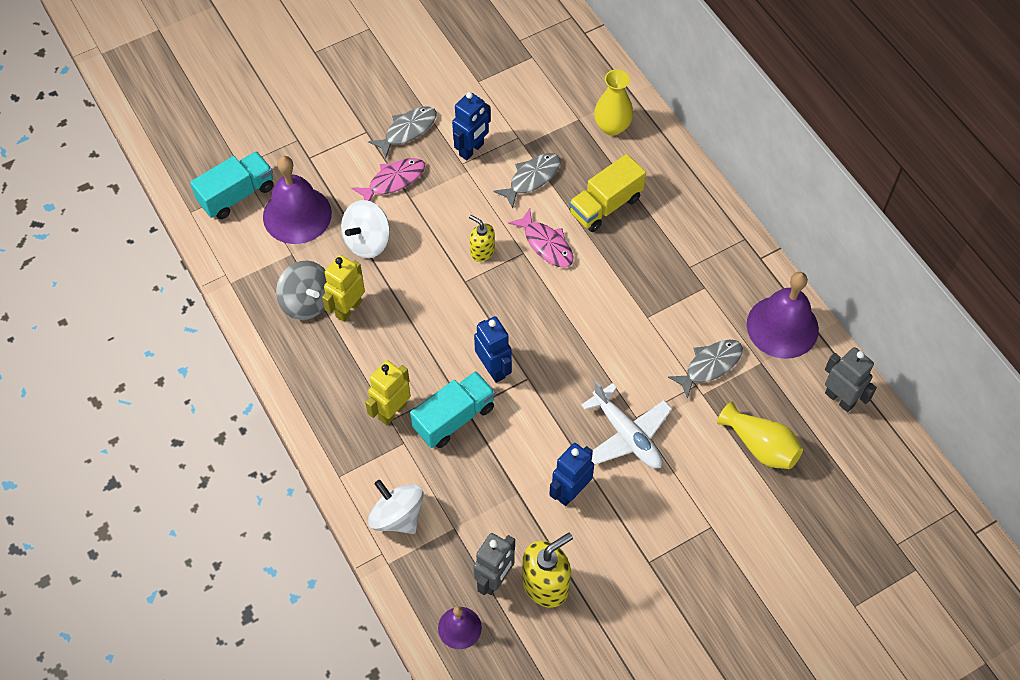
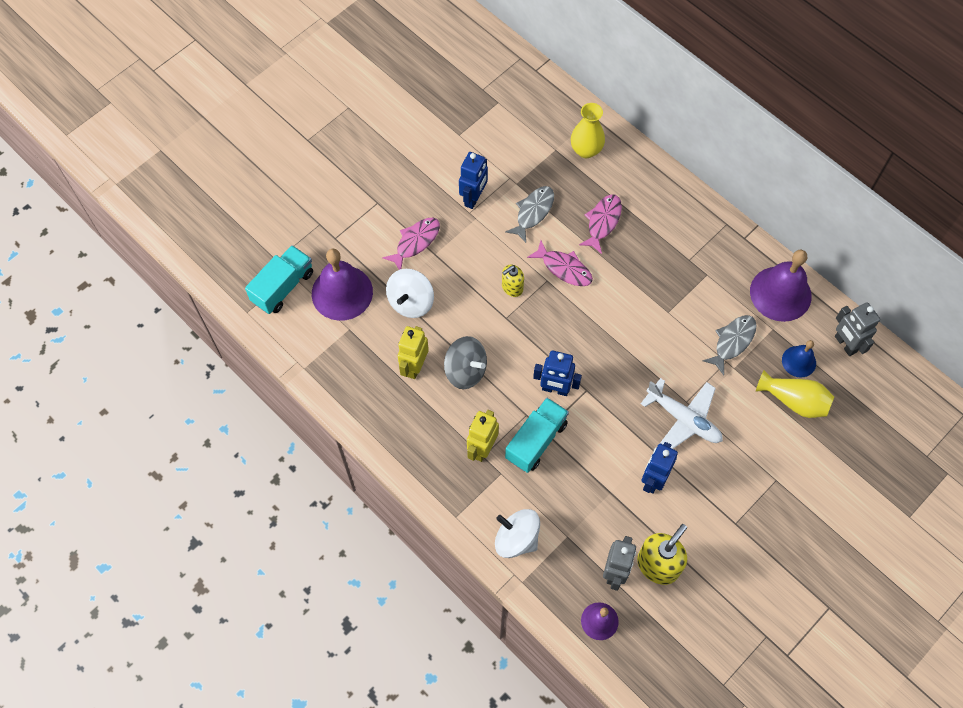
camera: 15 degrees left, 5 degrees up
grey spinning top [276,261,327,320] -> grey spinning top moved to [444,336,487,389]
grey fish [368,106,437,158] -> none
yellow soap dispenser [469,215,495,262] -> yellow soap dispenser turned 60 degrees counterclockwise [502,265,524,297]
blue robot [474,316,512,383] -> blue robot turned 150 degrees clockwise [533,351,582,396]
yellow truck [569,154,646,232] -> pink fish [579,194,622,254]
grey robot [825,347,877,412] -> grey robot turned 150 degrees counterclockwise [835,302,880,356]
none -> blue bell [782,340,816,378]

